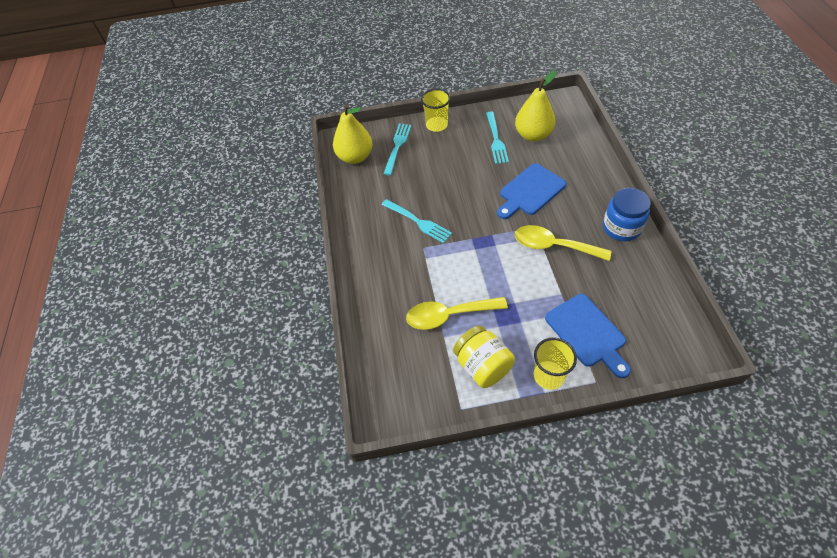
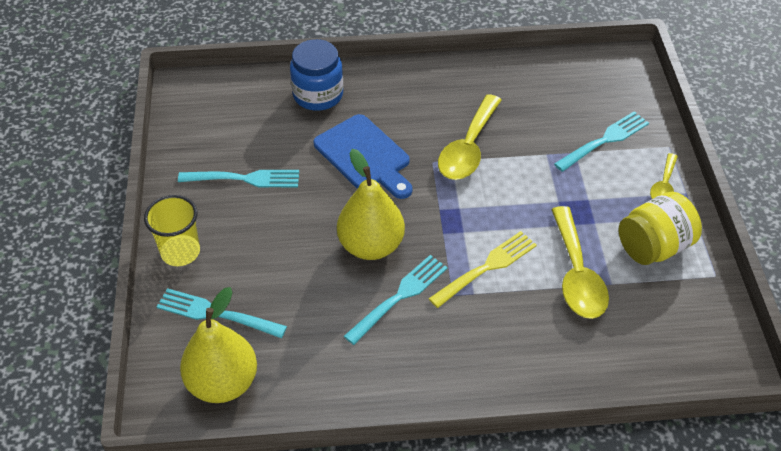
camera: 90 degrees left, 5 degrees down
yellow pear [515,71,556,141] -> yellow pear moved to [337,149,405,260]
yellow cup [534,338,577,390] -> yellow spoon [650,153,678,199]
blue cutting board [545,294,631,378] -> turquoise fork [554,111,649,172]
blue jar [603,188,651,241] -> blue jar moved to [290,39,343,111]
none -> yellow fork [429,231,537,308]

